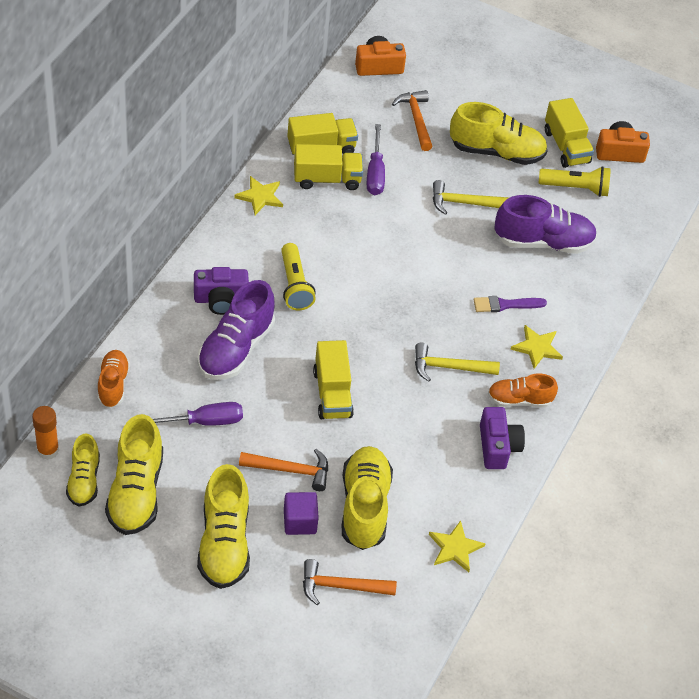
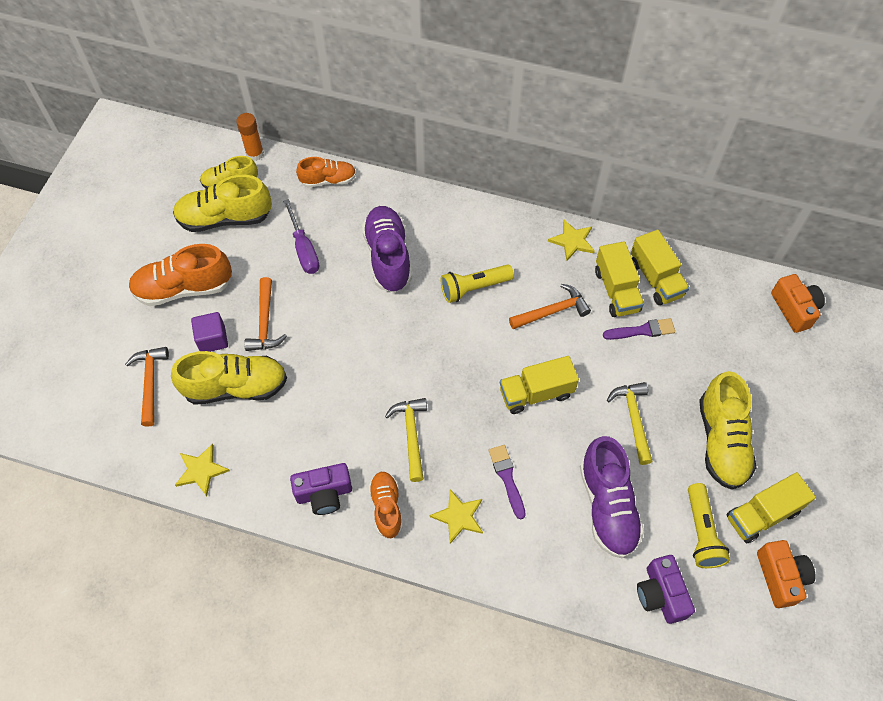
camera: 85 degrees right, 10 degrees up
purple camera [194,267,249,315] -> purple camera moved to [637,555,695,624]
purple shoe [197,280,275,380] -> purple shoe turned 60 degrees clockwise [362,206,412,292]
yellow shoe [197,464,250,589] -> orange shoe [128,244,232,306]
yellow truck [313,340,354,419] -> yellow truck moved to [500,356,579,414]
purple screwdriver [367,124,385,195] -> purple brush [603,318,675,340]
orange hammer [392,90,433,151] -> orange hammer moved to [509,284,591,329]

